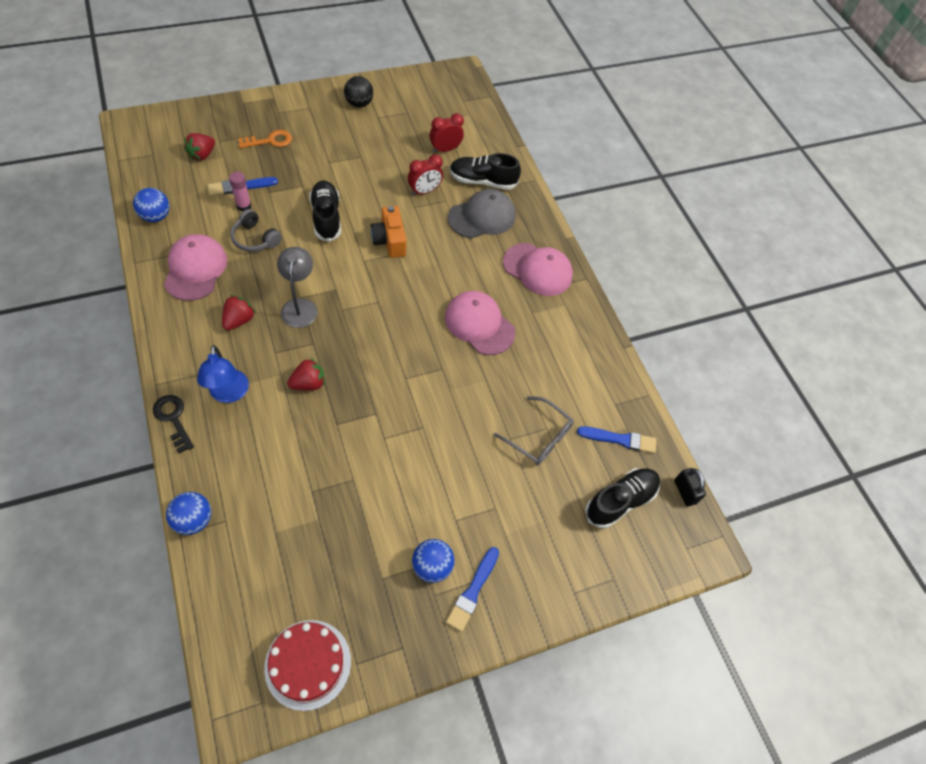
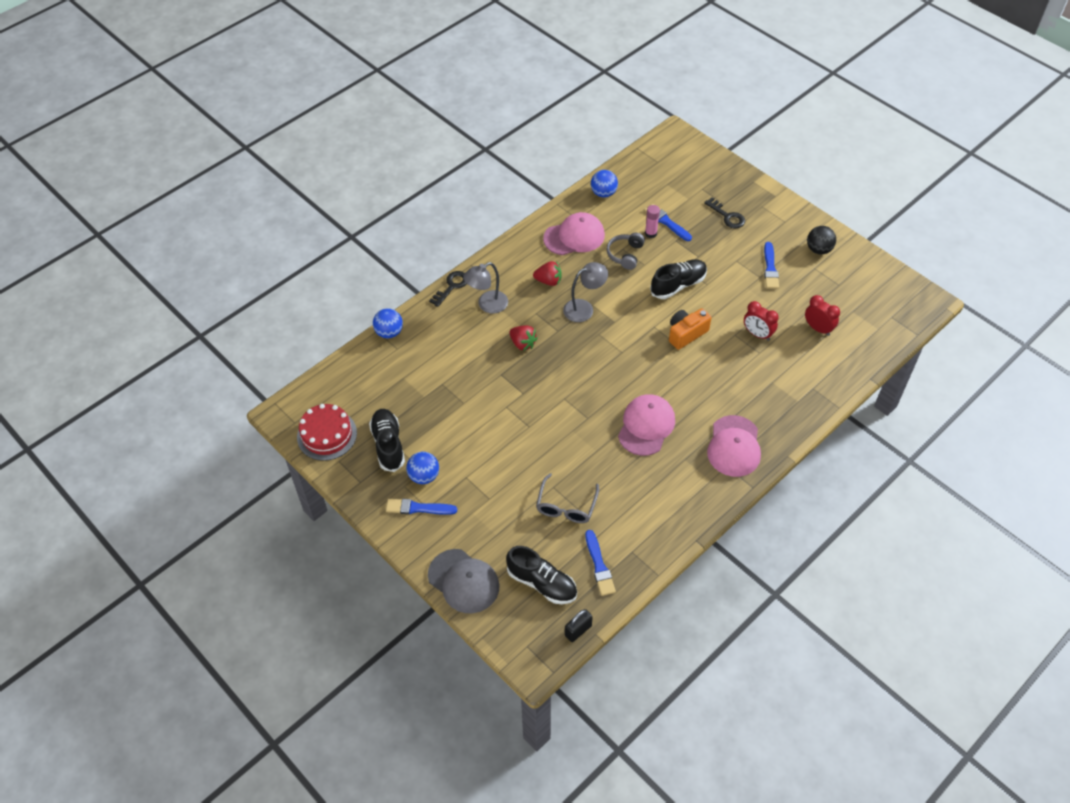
camera: 75 degrees right, 5 degrees down
red strawberry [184,133,215,161] -> none
blue lamp [197,345,249,403] -> grey lamp [463,262,508,313]
orange key [238,130,292,148] -> black key [704,197,745,228]
grey cap [448,189,516,239] -> grey cap moved to [428,549,500,613]
black shoe [450,153,521,190] -> black shoe moved to [369,409,405,472]
none -> blue brush [764,242,779,289]

